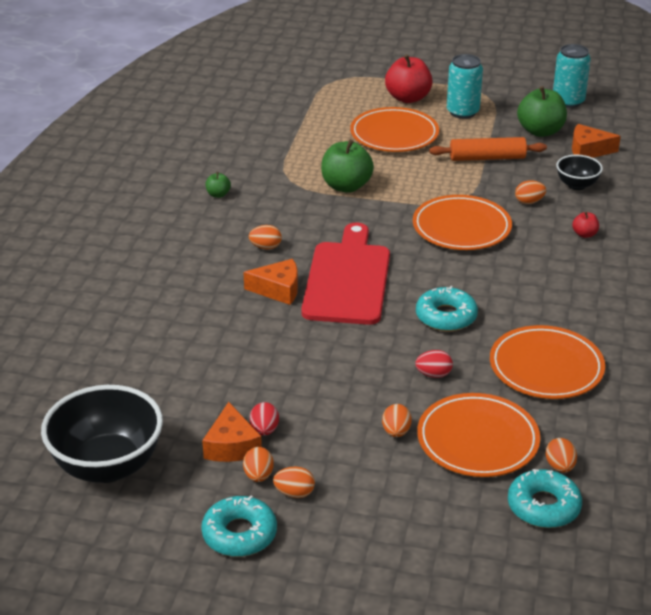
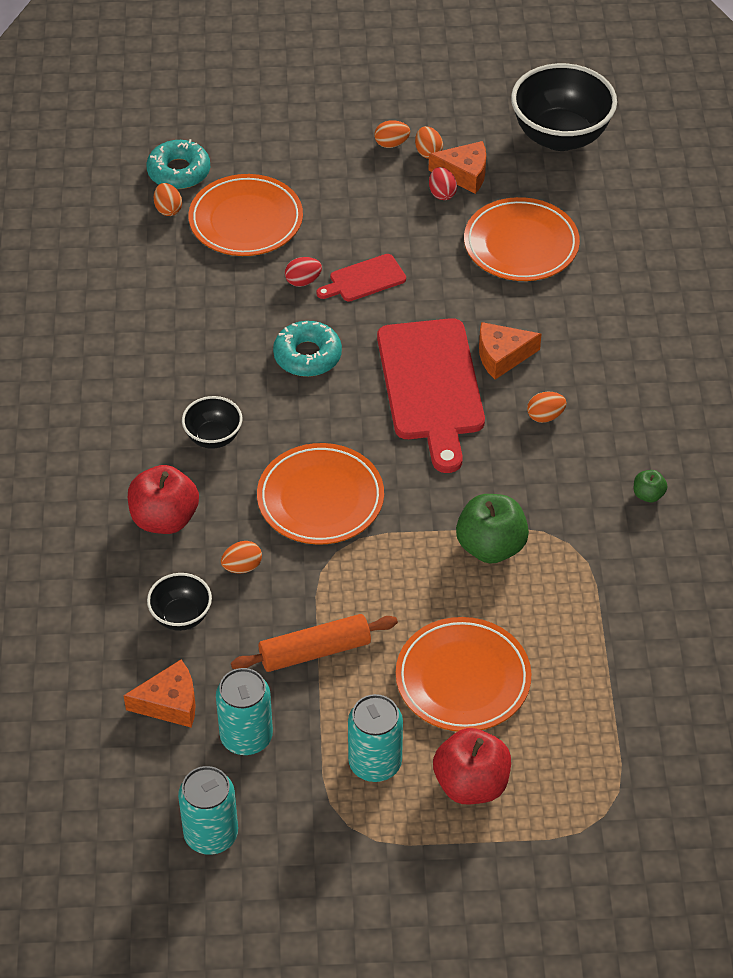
camera: 165 degrees right, 15 degrees up
turquoise donut [201,495,277,557] -> none
orange cheese [202,402,262,462] -> orange cheese turned 120 degrees clockwise [428,141,486,194]
orange egg [382,404,412,437] -> none
orange plate [490,325,605,399] -> orange plate moved to [464,197,580,281]
green apple [517,86,567,137] -> turquoise can [216,668,273,755]
red apple [572,212,599,238] -> red apple [128,465,199,534], size x2.09
none -> black bowl [182,396,242,449]
none -> red cutting board [316,254,406,301]

